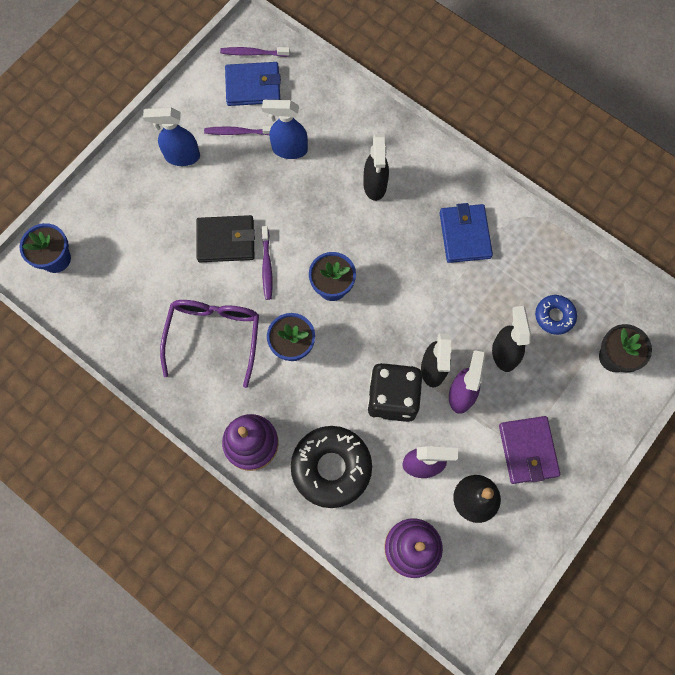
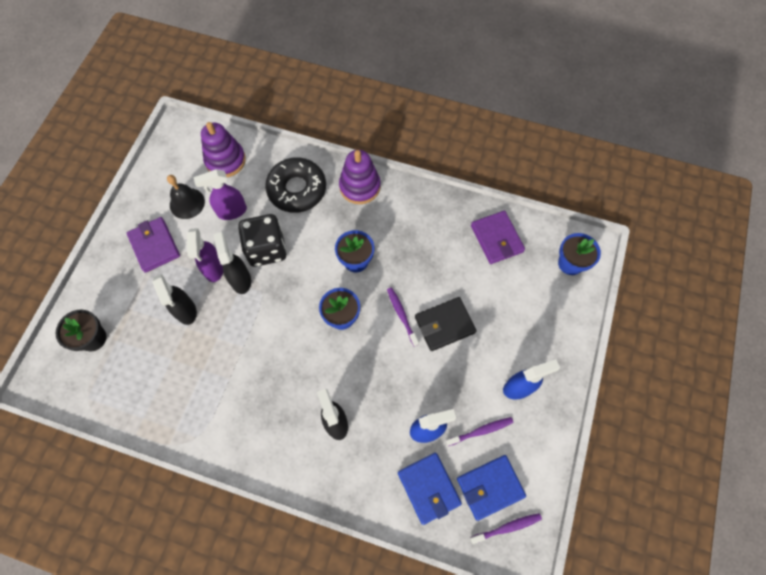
camera: 160 degrees right, 5 degrees down
purple glasses [160,300,259,388] -> none
blue wallet [440,203,493,263] -> blue wallet moved to [398,453,462,525]
blue donut [535,295,577,335] -> none
none -> purple wallet [471,211,525,264]

